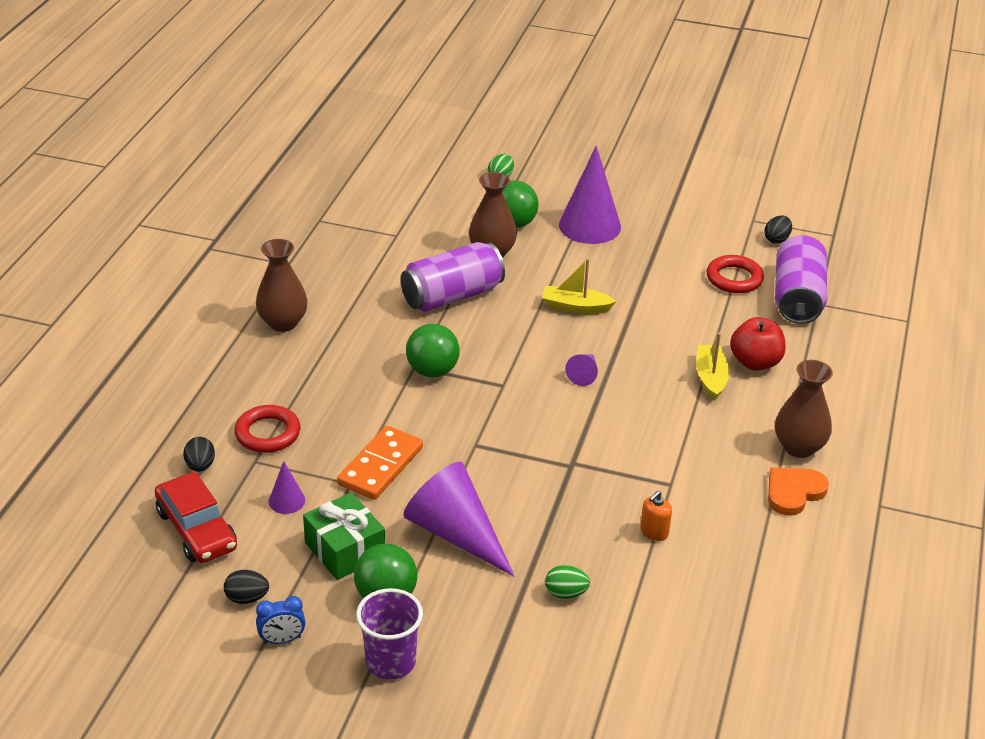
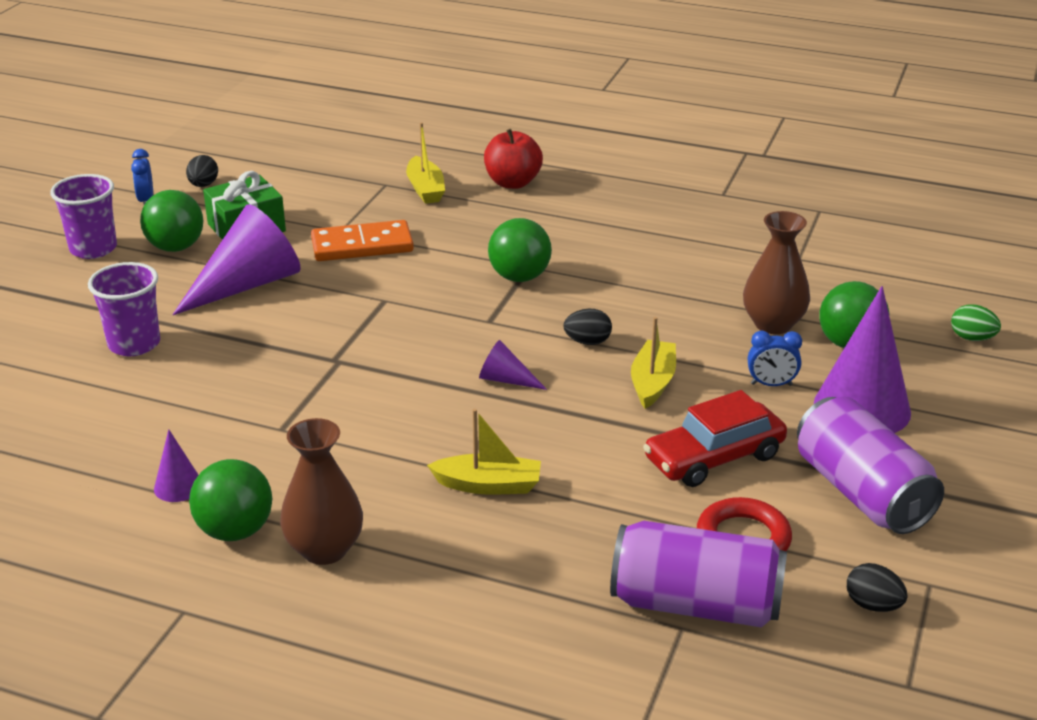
camera: 95 degrees right, 5 degrees down
red car [155,472,237,563] -> red car moved to [643,390,787,487]
black egg [183,437,215,472] -> black egg moved to [563,309,612,345]
red ring [234,405,300,453] -> yellow boat [406,122,445,204]
brown vase [256,239,308,332] -> none
purple cone [269,461,305,514] -> purple cone moved to [154,429,198,502]
orange domino [337,426,423,500] -> orange domino turned 45 degrees counterclockwise [311,220,414,261]
purple can [401,242,505,312] -> purple can moved to [797,397,944,534]
green egg [545,565,590,599] -> purple cup [88,262,160,356]
orange soap dispenser [640,490,672,541] -> none
red apple [730,317,786,371] -> red apple moved to [484,129,543,189]
orange heart [768,468,829,516] -> green ball [189,459,272,541]
none -> blue clock [748,330,802,386]

